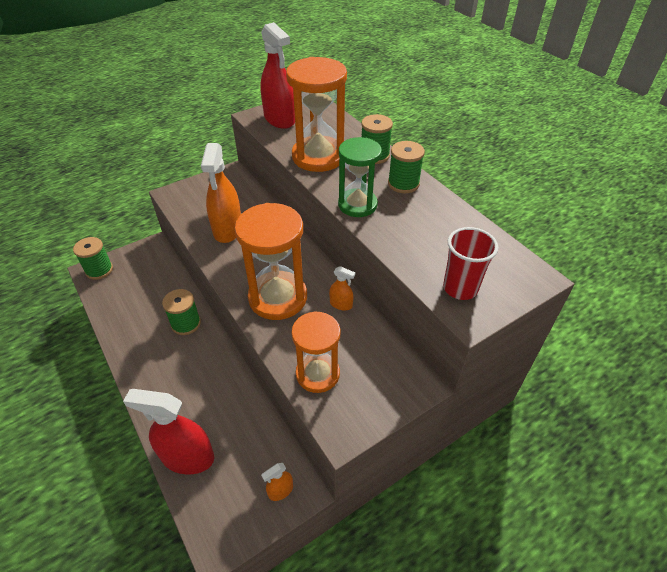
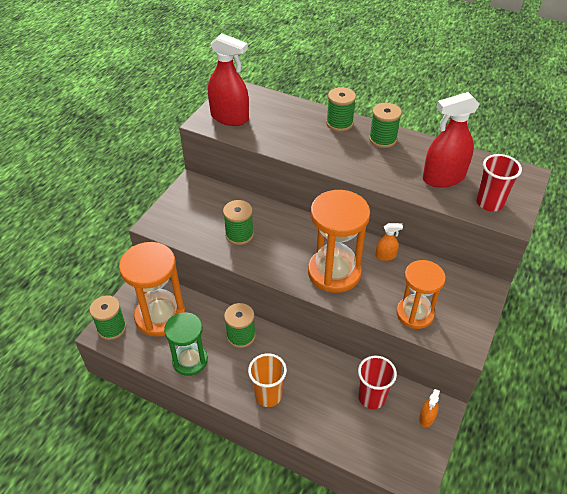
camera: 30 degrees left, 0 degrees up
red spray bottle [123,389,214,474] -> red spray bottle moved to [423,92,480,188]
orange spray bottle [201,143,241,243] -> green spool [223,200,254,245]
orange hourglass [286,57,347,172] -> orange hourglass moved to [119,242,185,337]
green hourglass [338,137,382,217] -> green hourglass moved to [164,312,208,376]
none -> orange cup [248,353,287,407]
none -> red cup [358,356,397,409]

